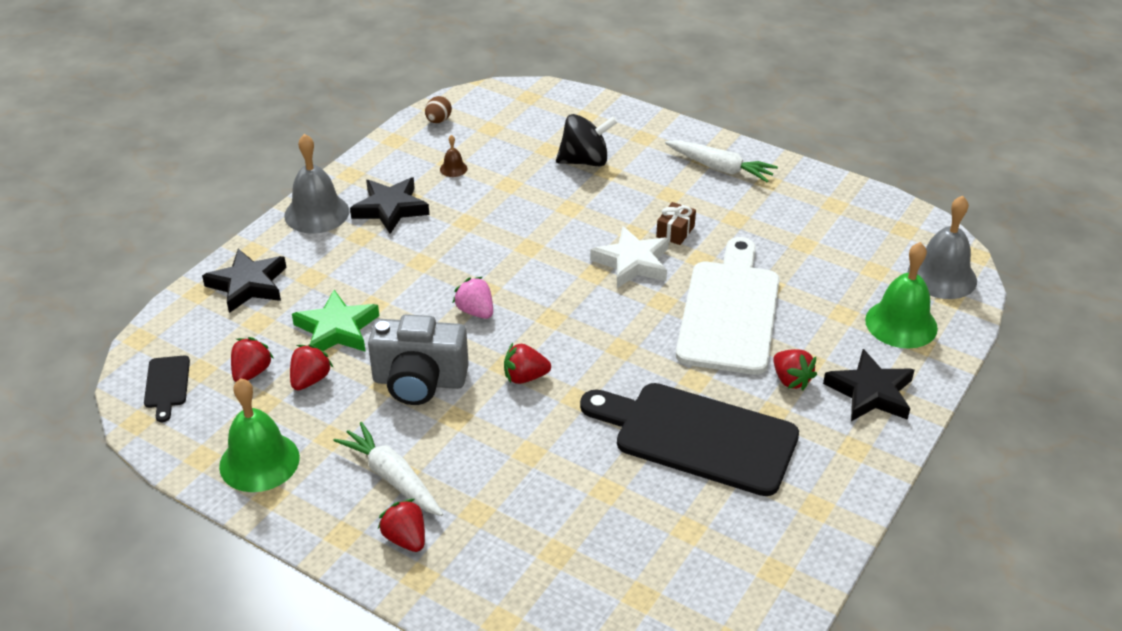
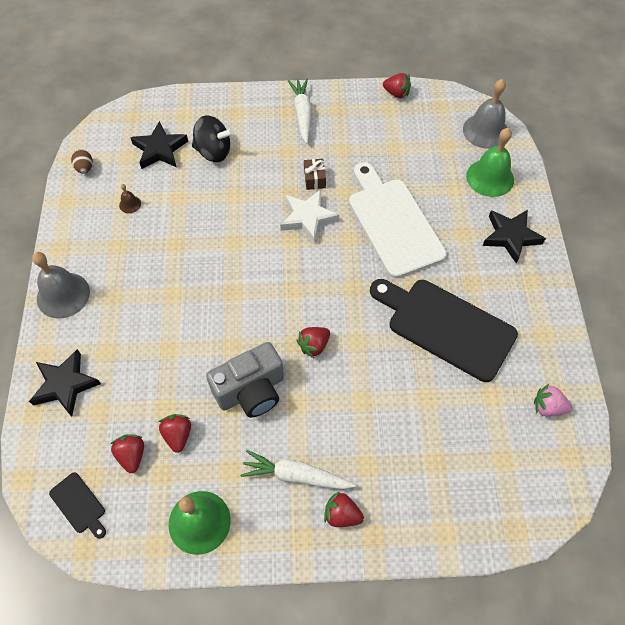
camera: 35 degrees left, 20 degrees up
green star [292,290,379,352] -> none
black star [350,178,429,234] -> black star moved to [130,121,188,169]
pink strawberry [453,277,493,319] -> pink strawberry moved to [534,384,572,417]
black spinning top [556,114,618,166] -> black spinning top turned 60 degrees clockwise [192,115,234,162]
black cutting board [580,383,799,496] -> black cutting board turned 45 degrees clockwise [370,279,518,382]
white carrot [665,140,778,183] -> white carrot turned 90 degrees counterclockwise [288,79,312,144]
red strawberry [773,349,817,390] -> red strawberry moved to [383,73,411,98]

